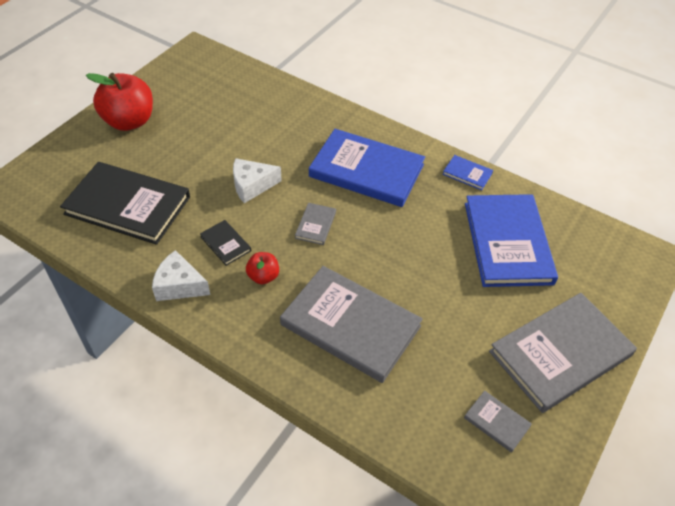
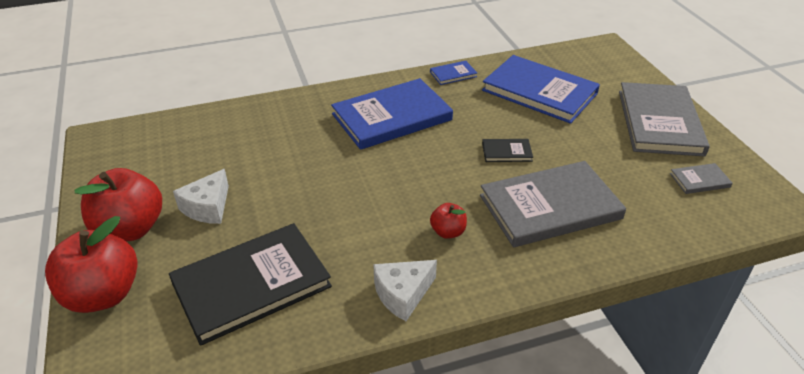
camera: 50 degrees left, 10 degrees down
black book [200,220,251,266] -> black book moved to [482,139,533,162]
white cheese [233,158,282,203] -> white cheese moved to [173,169,229,224]
grey book [295,203,336,245] -> none
none -> red apple [45,216,138,313]

